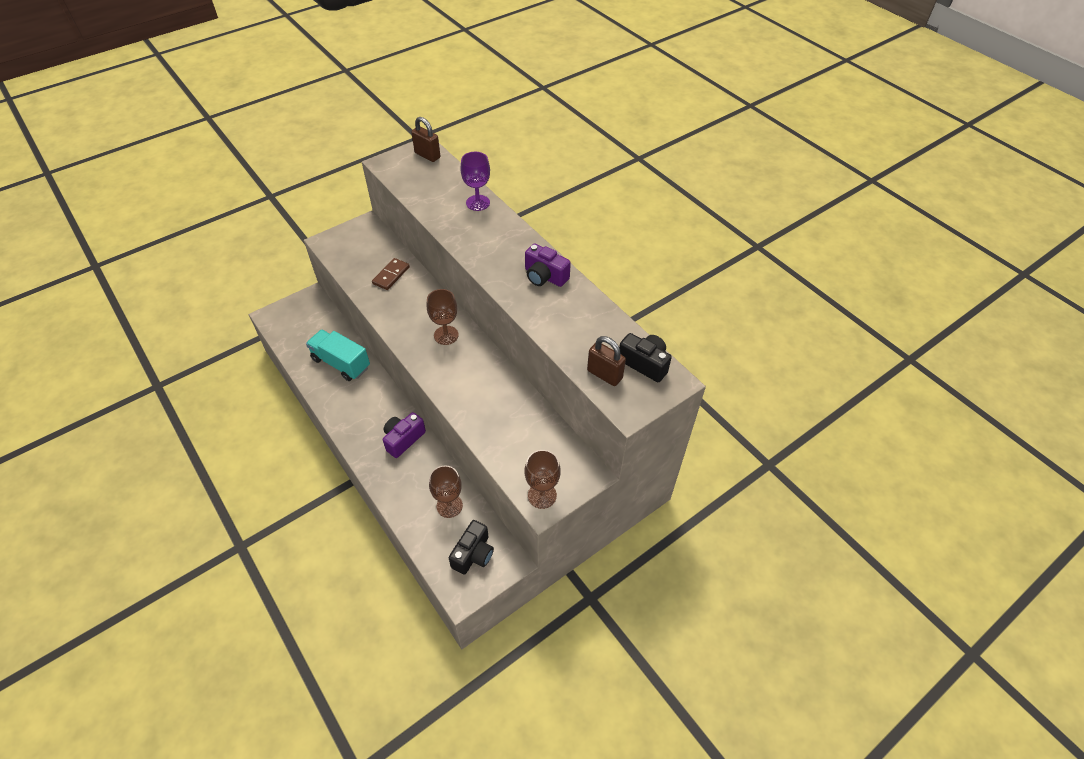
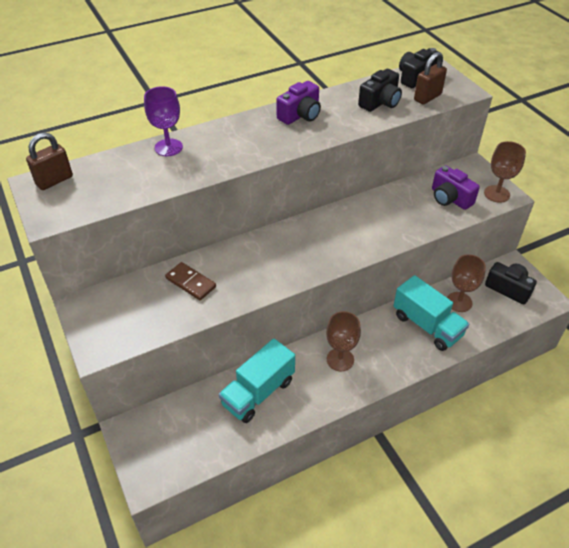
camera: 80 degrees left, 5 degrees down
purple camera [383,412,426,458] -> purple camera moved to [432,165,480,210]
brown goblet [427,289,459,345] -> brown goblet moved to [326,311,361,371]
none -> black camera [358,69,402,112]
none -> turquoise truck [393,275,469,351]

